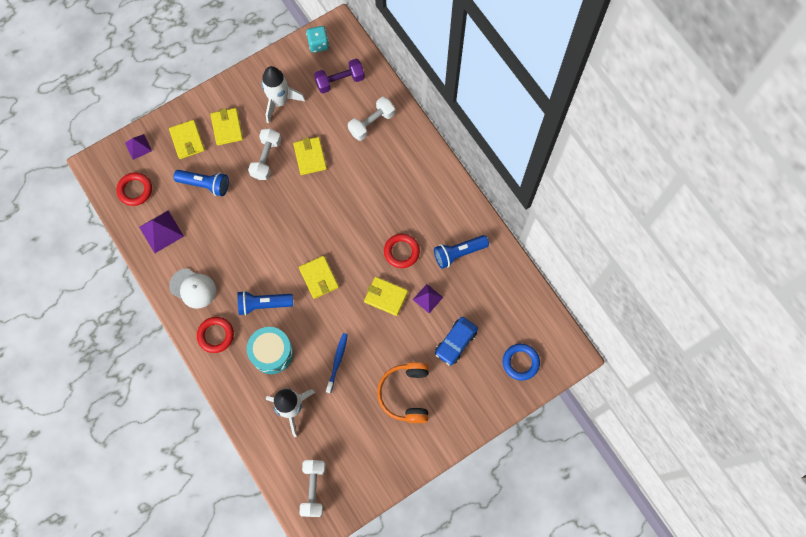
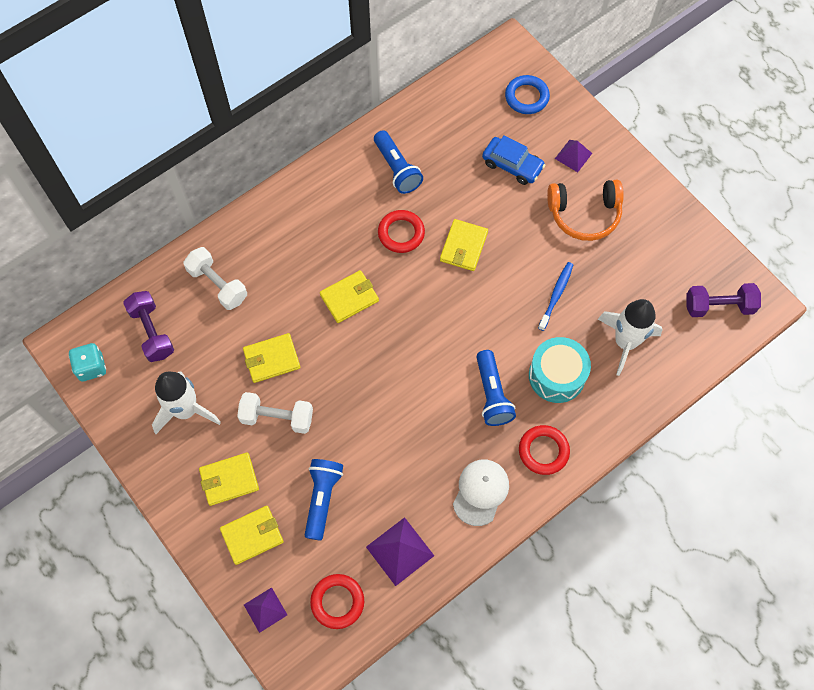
camera: 95 degrees left, 5 degrees down
yellow wallet [299,256,339,299] -> yellow wallet moved to [320,270,379,323]
white dumbbell [299,460,326,517] -> purple dumbbell [686,283,761,317]
blue toothbrush [326,333,348,393] -> blue toothbrush turned 105 degrees clockwise [538,262,573,331]
purple pyramid [413,284,443,313] -> purple pyramid moved to [555,140,592,172]

